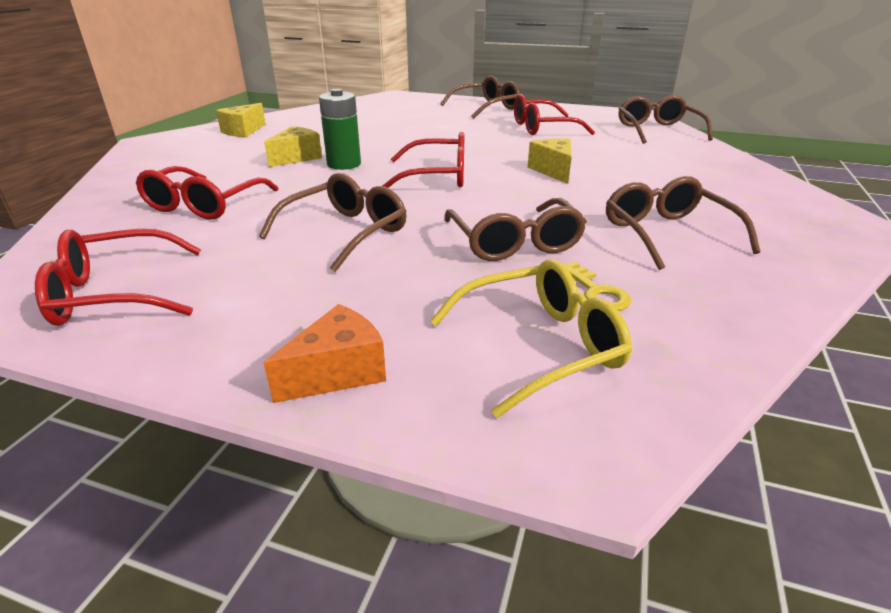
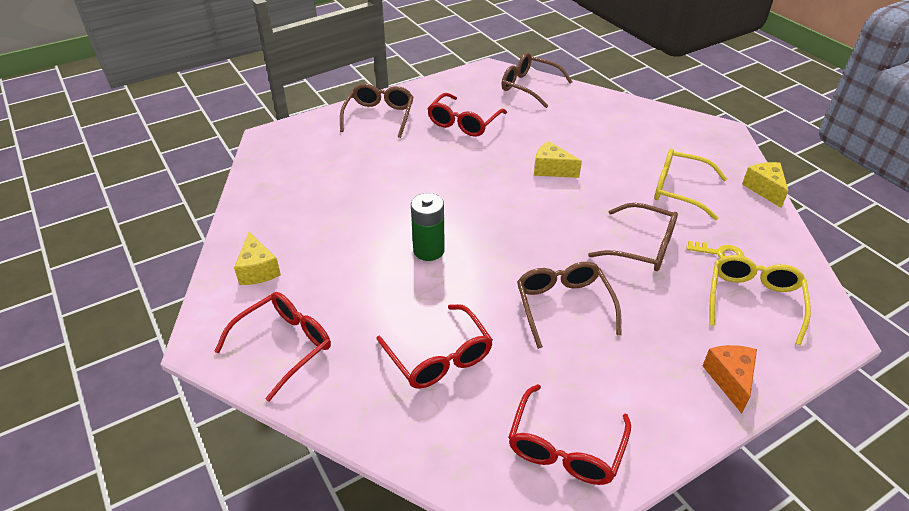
camera: 50 degrees left, 10 degrees up
yellow cheese [264,126,322,167] -> yellow cheese moved to [742,162,788,208]
red glasses [382,132,464,188] -> red glasses moved to [214,292,331,401]
brown glasses [606,176,761,270] -> yellow glasses [654,149,727,220]

